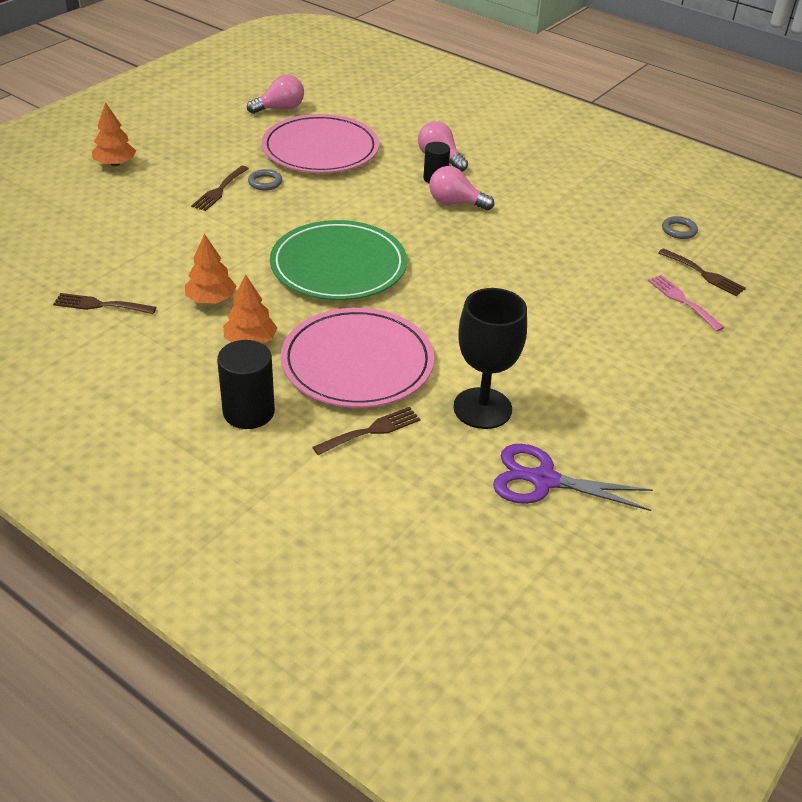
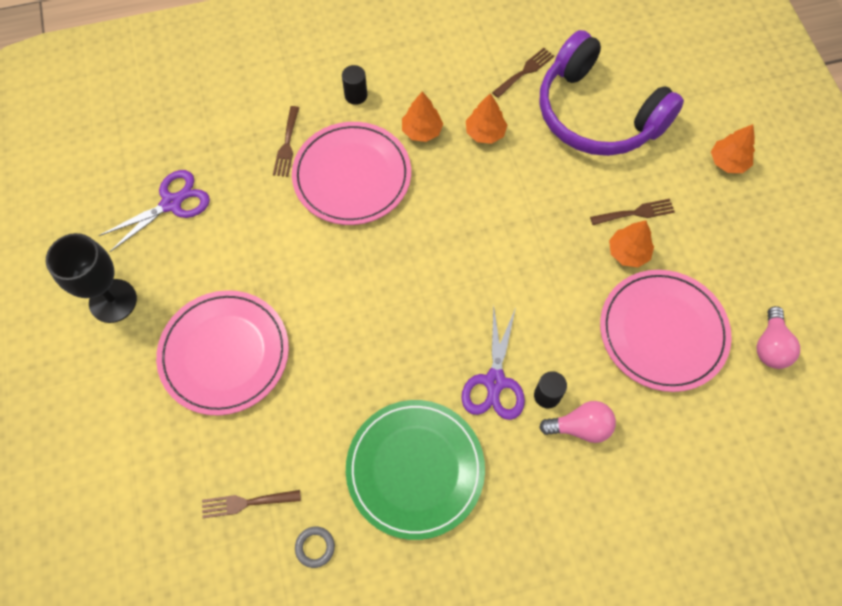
camera: 130 degrees right, 25 degrees up
brown fork [191,166,249,211] -> brown fork turned 105 degrees clockwise [590,199,675,225]
black cylinder [217,340,275,429] -> black cylinder [342,65,367,105], size x0.64
grey ring [248,169,282,190] -> orange tree [609,220,654,267]
green plate [270,220,407,300] -> green plate moved to [346,400,485,540]
pink light bulb [429,166,494,210] -> purple scissors [461,304,525,420]
black goblet [453,288,527,429] -> black goblet moved to [46,233,137,323]
pink fork [648,275,725,331] -> none
none -> pink plate [156,290,289,416]
none -> purple headphones [539,30,684,156]

